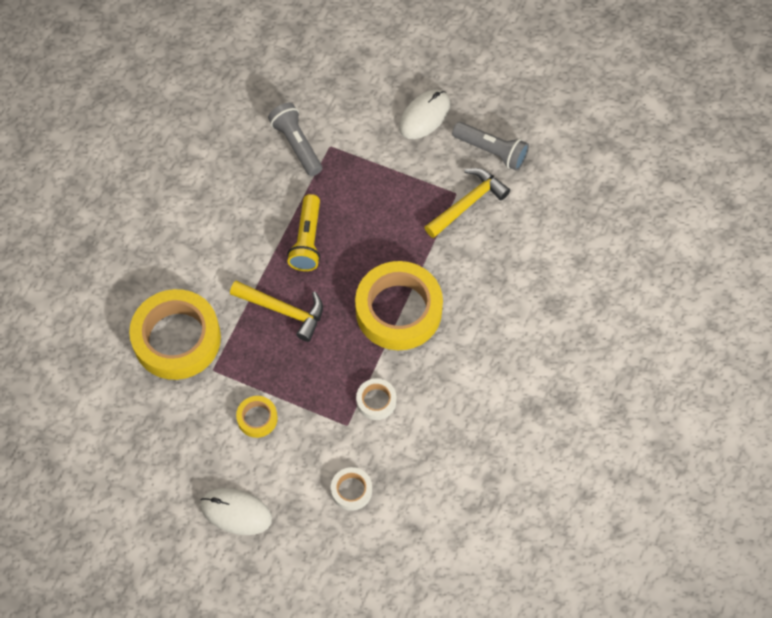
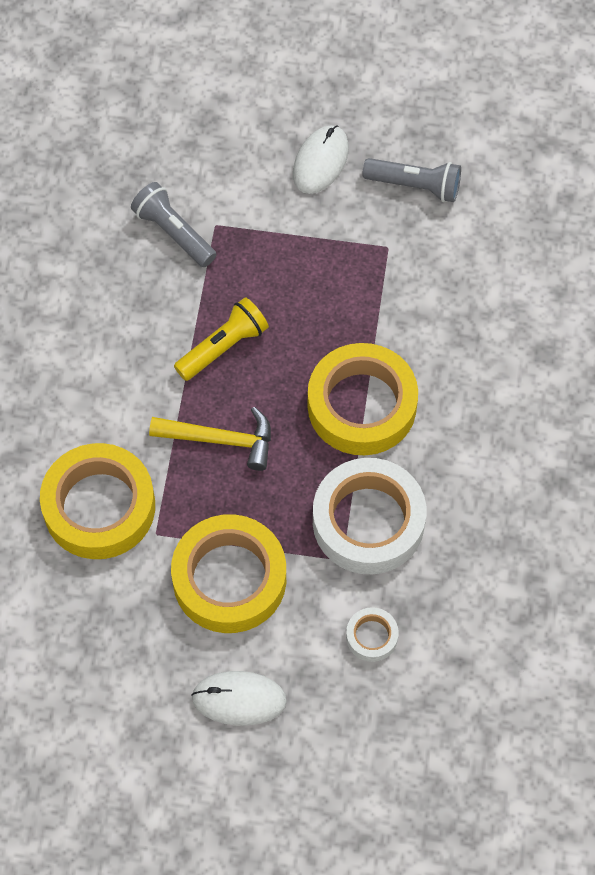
camera: 15 degrees left, 0 degrees up
yellow tape [236,396,278,438] -> yellow tape [171,514,286,633], size x2.22
yellow flashlight [287,194,320,271] -> yellow flashlight turned 120 degrees counterclockwise [174,297,269,381]
white tape [356,378,397,420] -> white tape [313,458,427,574], size x2.22
yellow hammer [424,168,510,238] -> none

